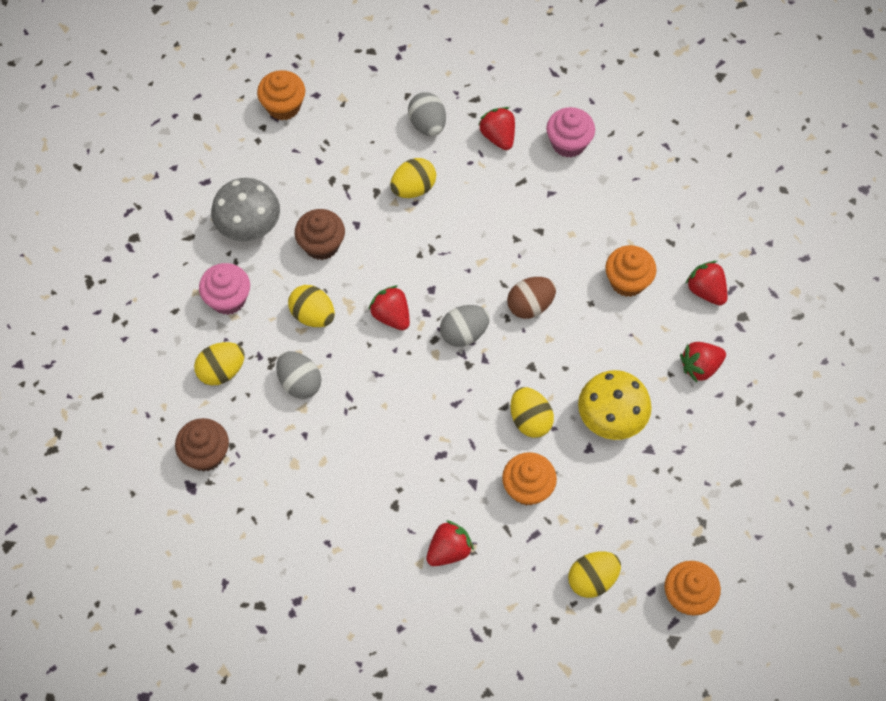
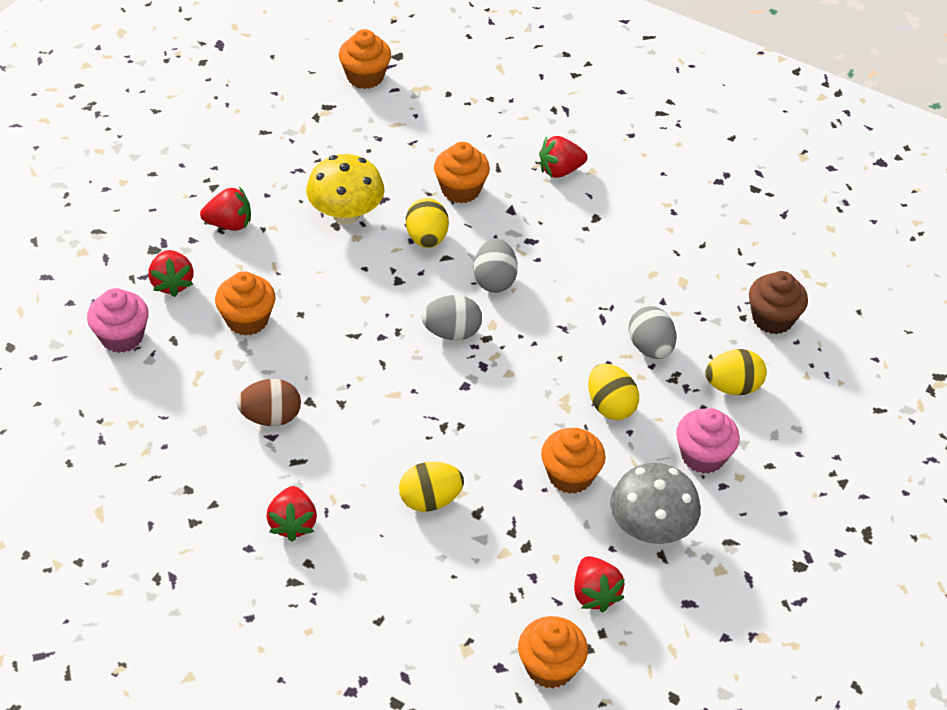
camera: 160 degrees left, 15 degrees down
brown cupcake [295,209,345,260] -> orange cupcake [541,428,605,494]
red strawberry [368,285,410,330] -> red strawberry moved to [574,556,625,613]
grey egg [408,92,446,136] -> grey egg moved to [474,238,518,293]
brown egg [507,277,556,319] -> brown egg moved to [237,379,301,426]
pink cupcake [546,107,595,158] -> pink cupcake moved to [87,288,149,353]
yellow egg [568,552,621,598] -> none

